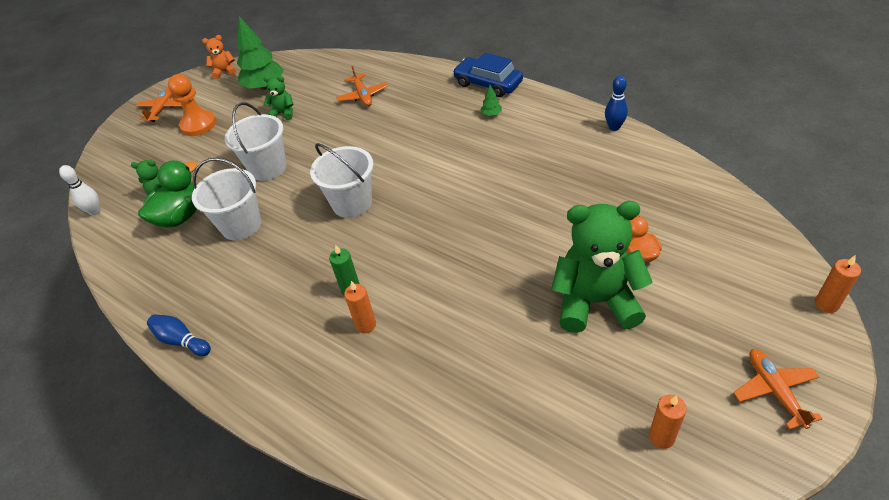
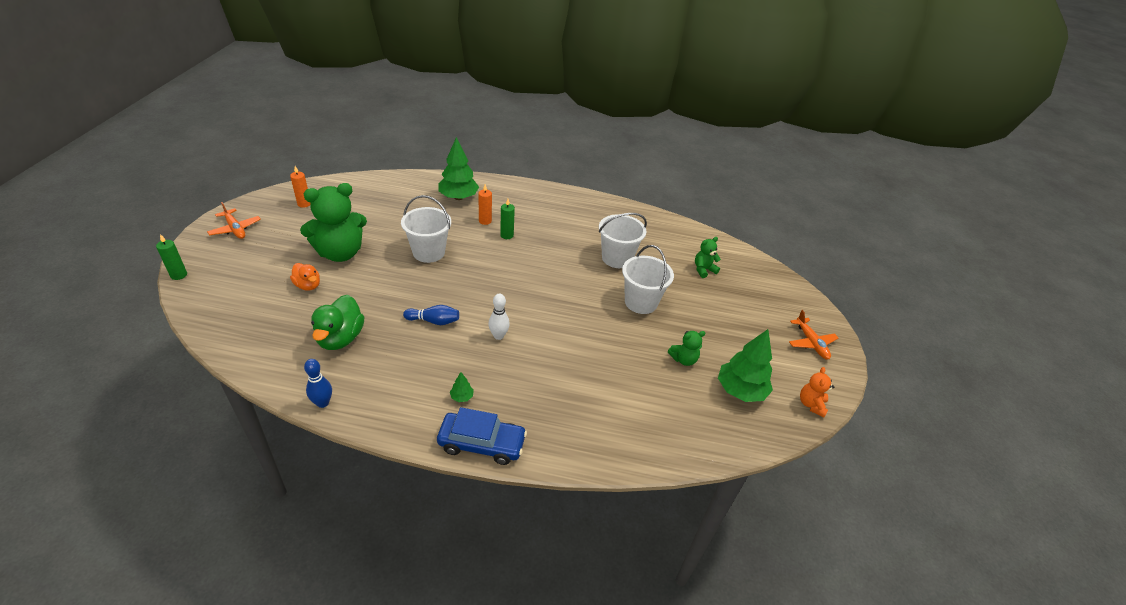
camera: 145 degrees right, 5 degrees down
white bowling pin [59,165,101,216] -> white bowling pin moved to [488,293,510,340]
green duck [138,161,197,228] -> green duck moved to [311,295,364,350]
blue bowling pin [147,314,211,356] -> blue bowling pin moved to [403,305,459,325]
orange pawn [168,74,216,136] -> none
orange teddy bear [202,35,236,79] -> orange teddy bear turned 150 degrees clockwise [800,367,834,418]
white bucket [310,143,373,218] -> white bucket moved to [401,195,451,263]
orange plane [336,66,388,106] -> none
orange candle [815,255,861,313] -> green candle [156,234,187,280]
none -> green tree [438,137,479,200]

